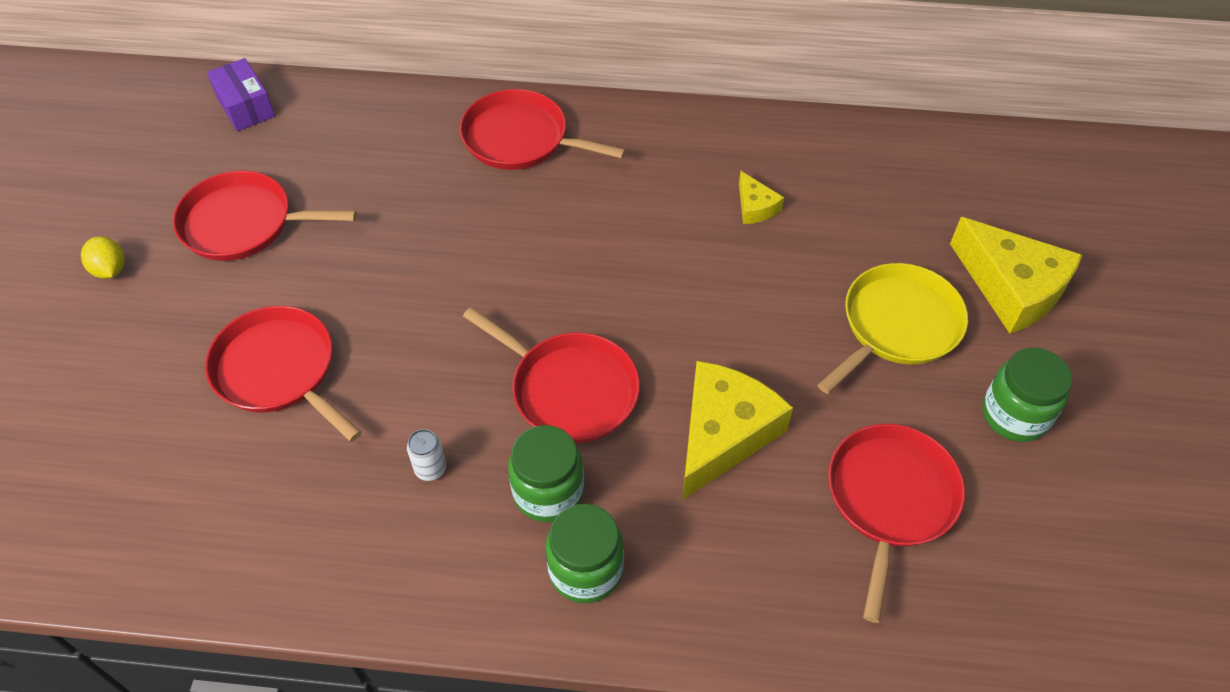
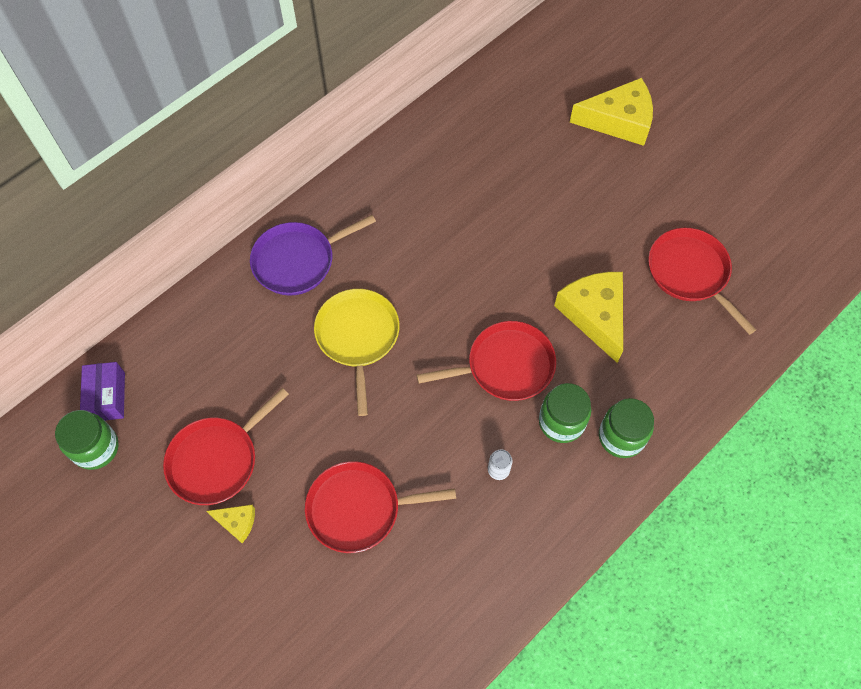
camera: 50 degrees left, 10 degrees up
yellow lemon [81,236,125,279] -> none
purple box [207,58,275,131] -> purple box turned 75 degrees clockwise [80,362,125,421]
red pan [460,89,626,170] -> purple pan [250,215,376,296]
yellow cheese [739,171,784,224] -> yellow cheese moved to [207,505,255,543]
yellow pan [818,263,968,394] -> yellow pan moved to [314,289,399,416]
green jar [983,348,1072,442] -> green jar moved to [55,410,119,470]

